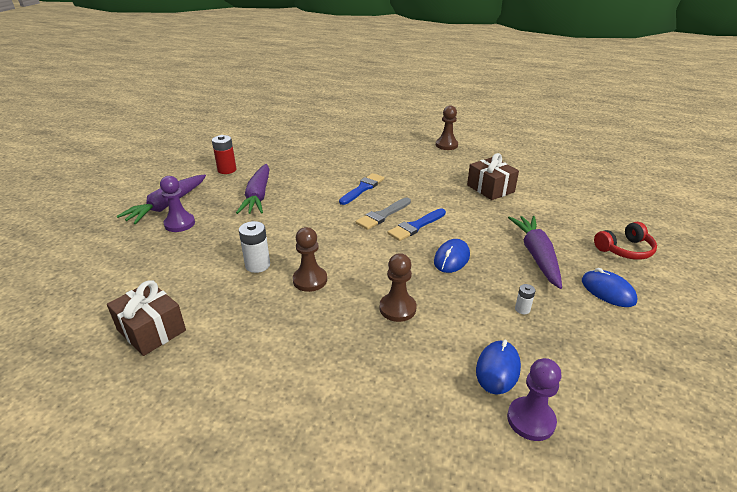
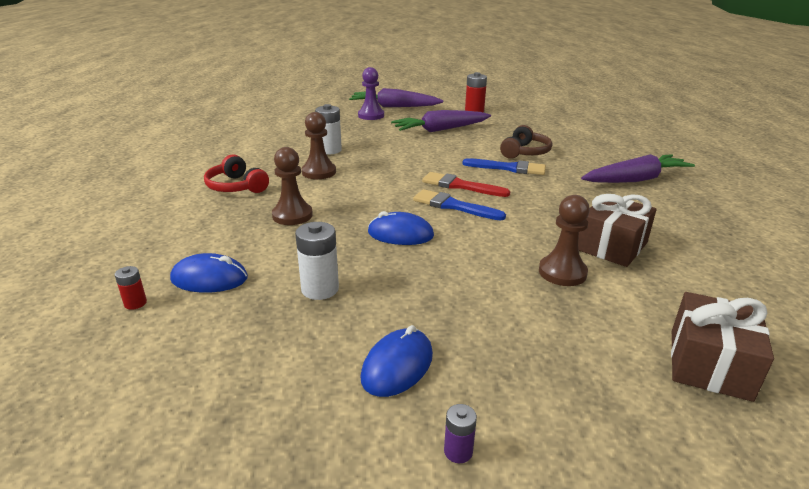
camera: 70 degrees right, 5 degrees down
brown gift [107,281,186,356] -> brown gift moved to [671,292,774,402]
grey brush [356,197,411,230] -> red brush [422,172,511,197]
brown pawn [436,105,458,150] -> brown pawn moved to [539,195,590,286]
purple pawn [507,358,562,441] -> red battery [115,266,147,310]
purple carrot [508,216,562,289] -> purple carrot moved to [581,154,695,183]
white battery [515,284,536,314] -> white battery [295,222,339,300], size x1.85
red headphones [594,222,657,260] -> red headphones moved to [204,155,269,193]
none -> purple battery [444,404,477,463]
none -> brown headphones [500,125,552,159]

